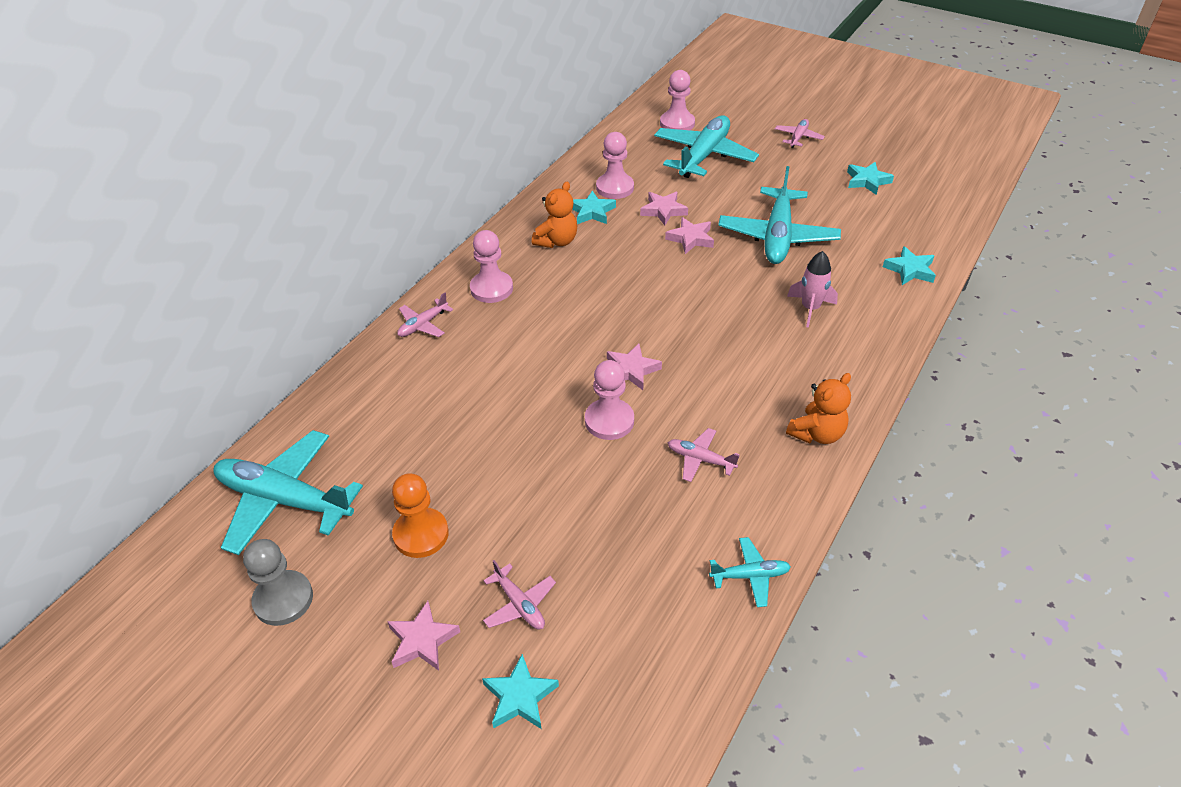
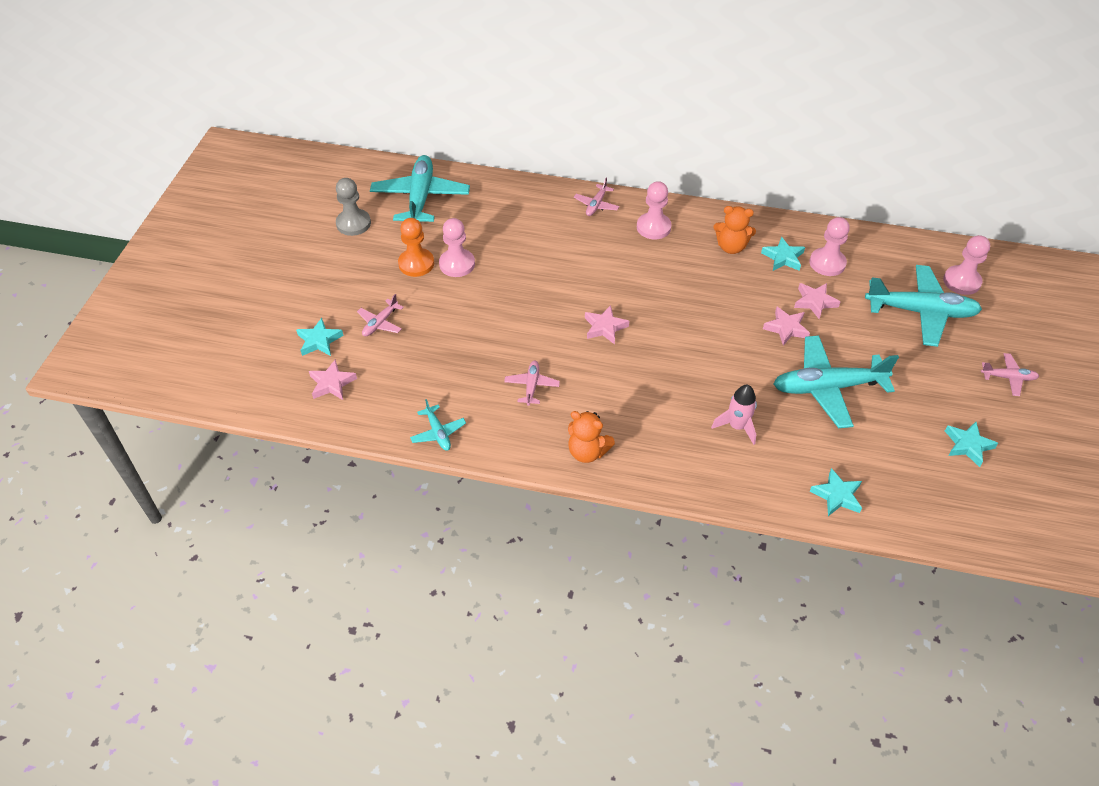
camera: 70 degrees right, 5 degrees up
pink star [387,601,460,671] -> pink star moved to [309,359,357,400]
pink plane [397,293,453,337] -> pink plane turned 90 degrees counterclockwise [574,178,619,216]
pink pawn [585,360,634,440] -> pink pawn moved to [439,218,475,277]

